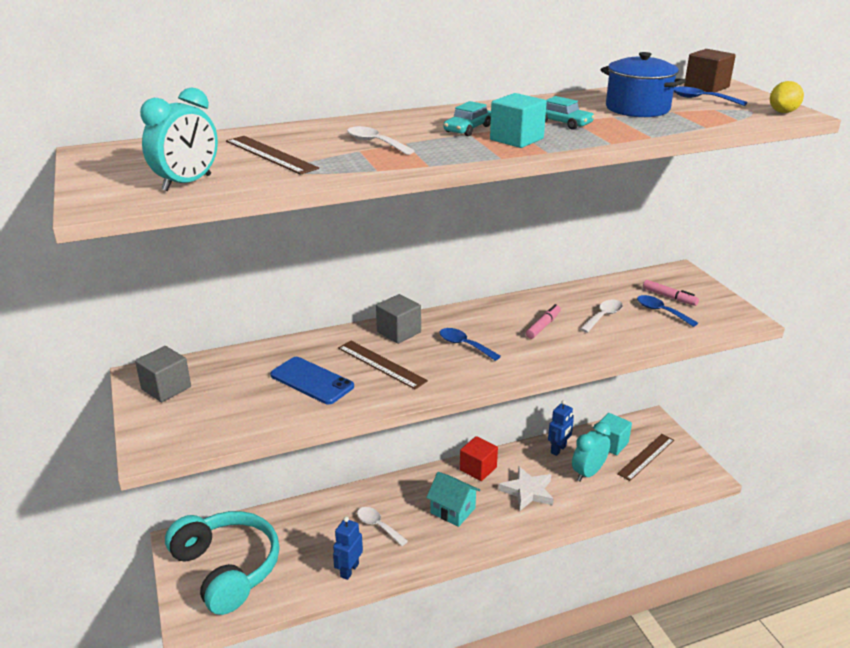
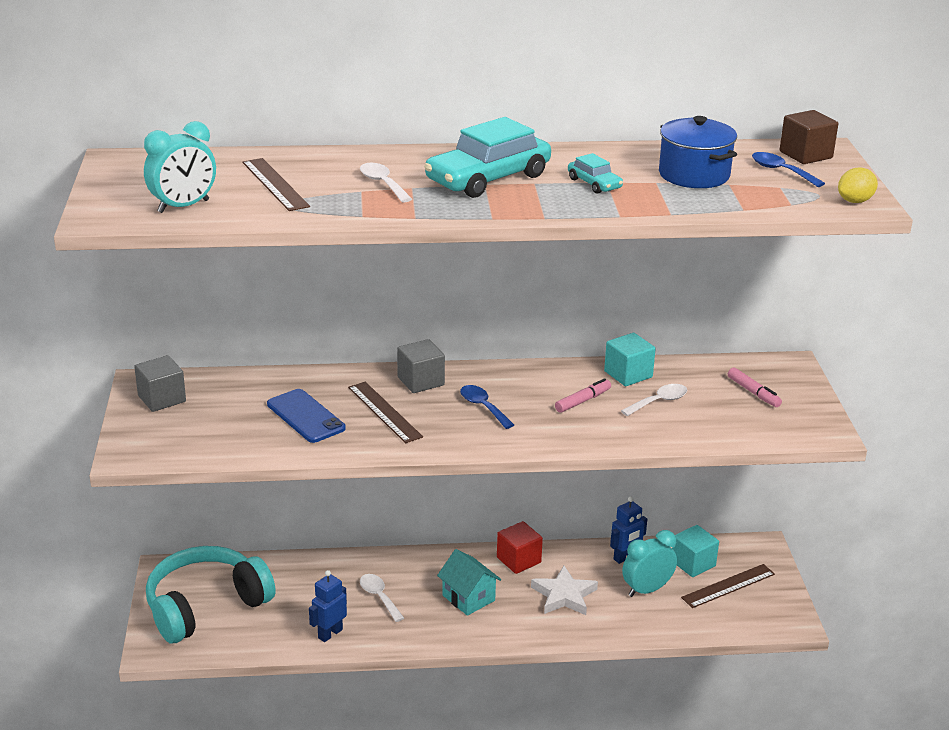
camera: 15 degrees right, 0 degrees up
turquoise headphones [165,511,279,615] -> turquoise headphones turned 105 degrees counterclockwise [146,546,276,643]
turquoise car [444,101,491,136] -> turquoise car [424,117,551,198], size x2.09
turquoise cube [490,93,547,148] -> turquoise cube moved to [604,333,656,386]
blue spoon [637,295,698,327] -> none

